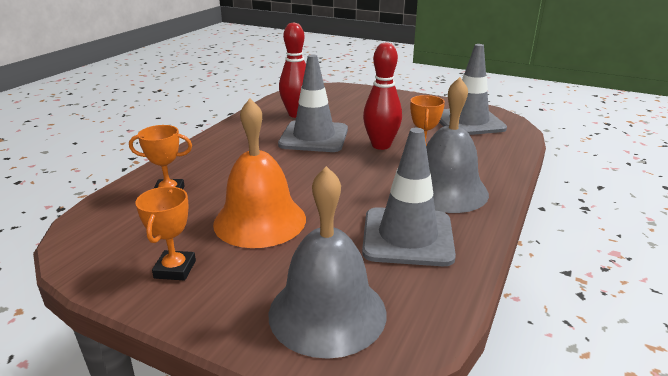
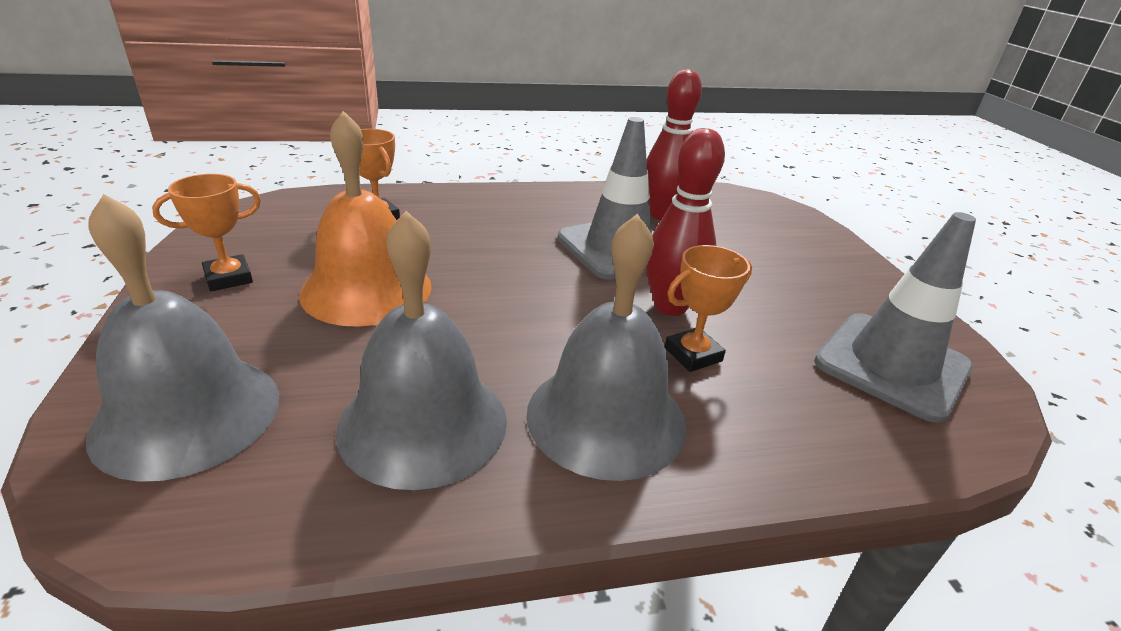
camera: 50 degrees right, 5 degrees up
grey traffic cone [362,128,456,266] -> grey bell [336,211,507,490]

